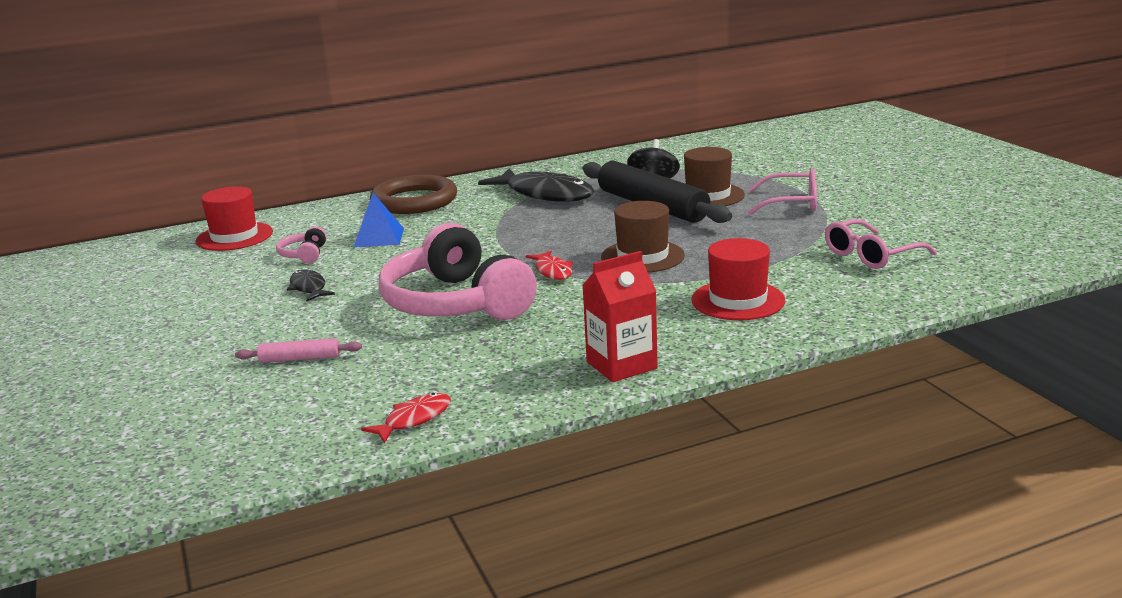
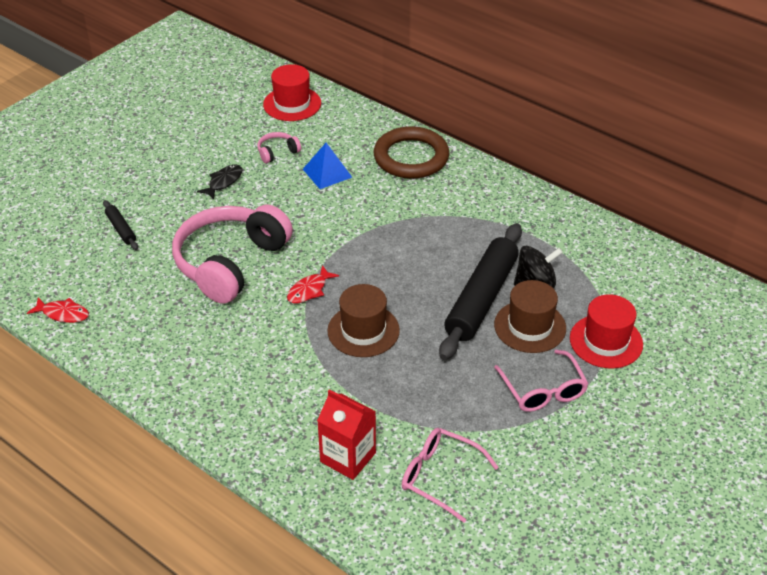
camera: 60 degrees right, 20 degrees up
pink rolling pin [235,338,362,363] -> black rolling pin [103,200,138,250]
black fish [478,168,594,202] -> none
red carton [582,251,658,382] -> red carton moved to [317,389,376,480]
red hat [691,238,785,320] -> red hat moved to [570,294,643,368]

